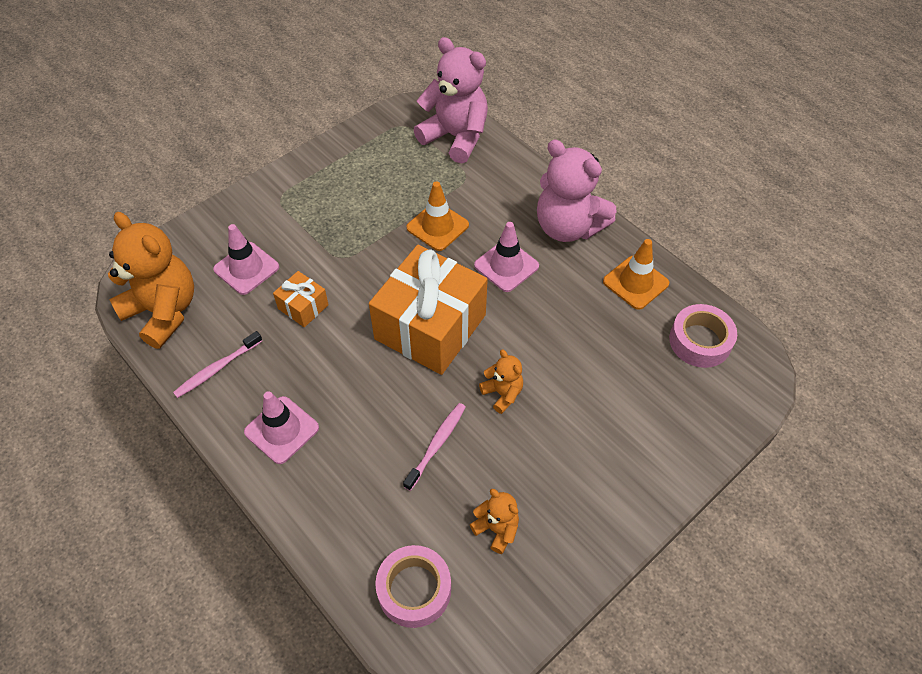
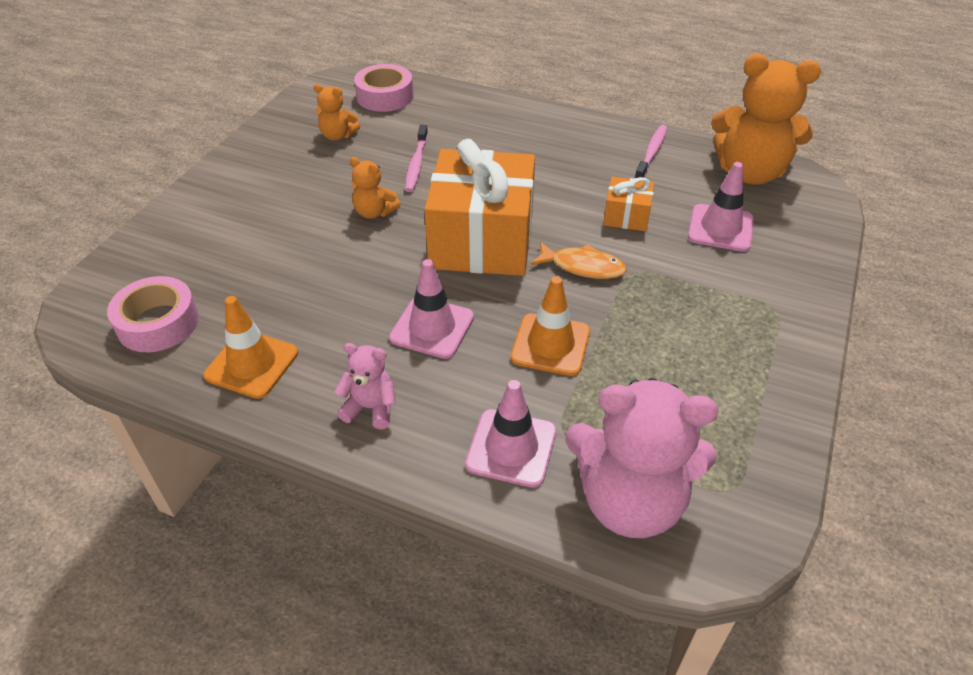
camera: 155 degrees right, 10 degrees down
pink traffic cone [244,391,319,464] -> pink traffic cone moved to [465,380,557,488]
pink teddy bear [537,140,616,242] -> pink teddy bear [334,343,396,429], size x0.48
none -> orange fish [531,242,627,279]

